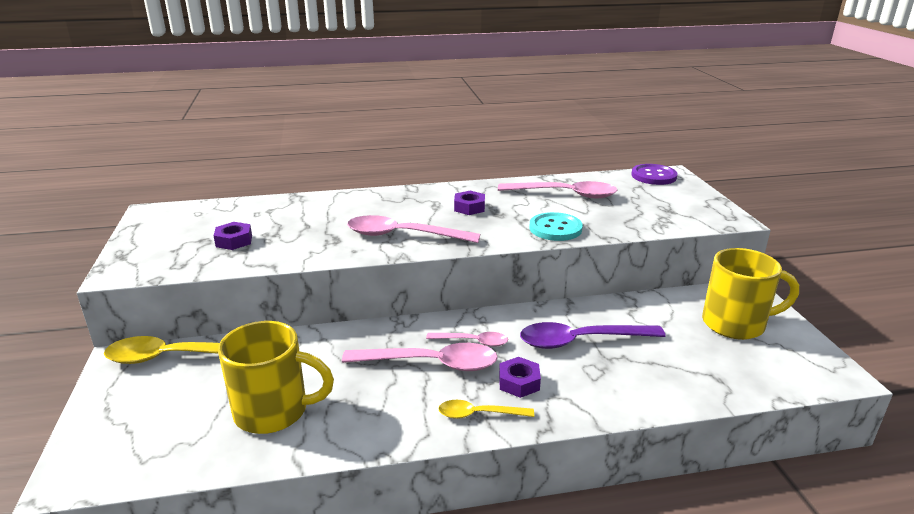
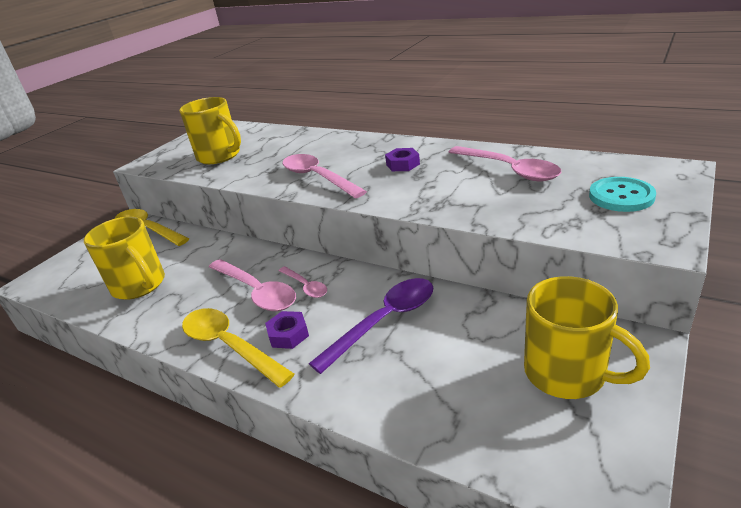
camera: 45 degrees right, 5 degrees up
purple nut [213,222,252,250] -> yellow mug [179,97,241,164]
yellow spoon [438,400,534,419] -> yellow spoon [182,308,294,388], size x1.80
purple spoon [520,322,666,349] -> purple spoon turned 105 degrees clockwise [309,278,433,374]
turquoise button [529,212,583,241] -> turquoise button moved to [589,177,656,212]
purple button [631,164,678,185] -> none

